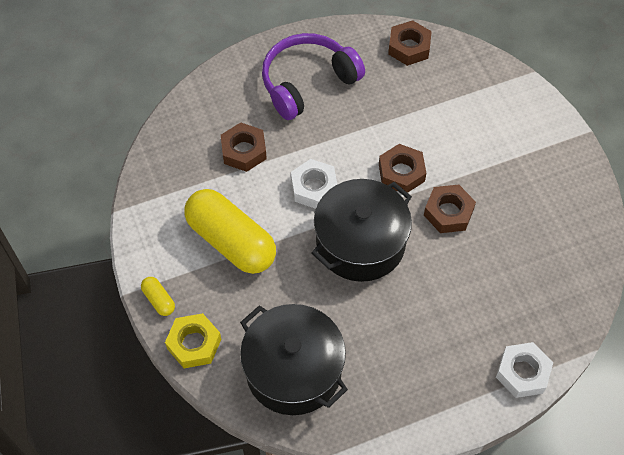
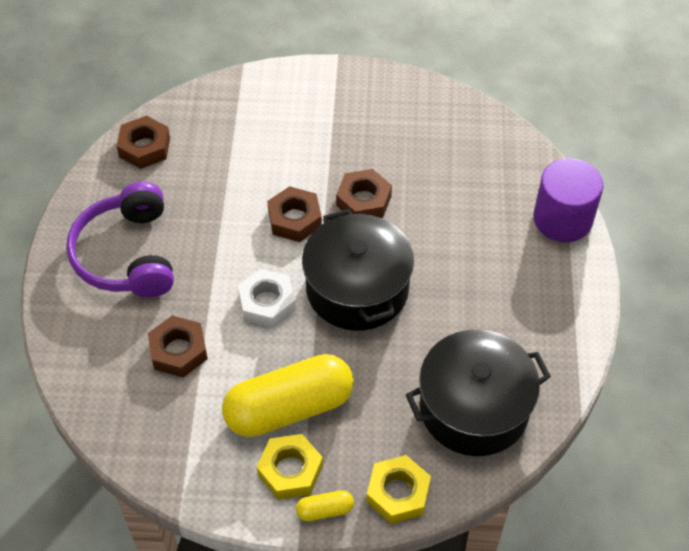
camera: 65 degrees left, 5 degrees down
white nut [496,342,553,398] -> purple cylinder [533,158,604,242]
none -> yellow nut [257,434,323,499]

